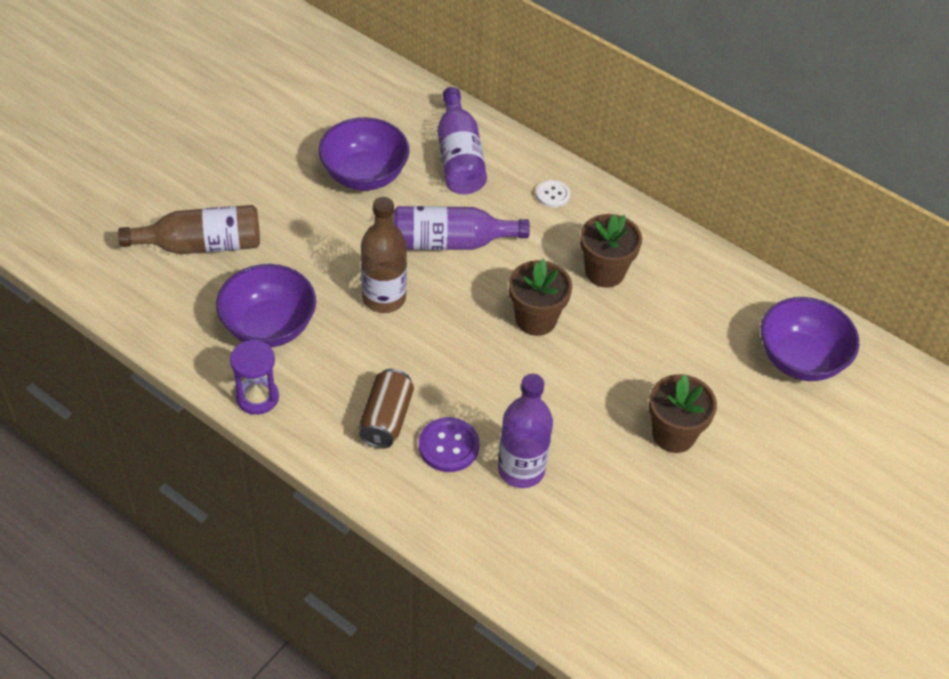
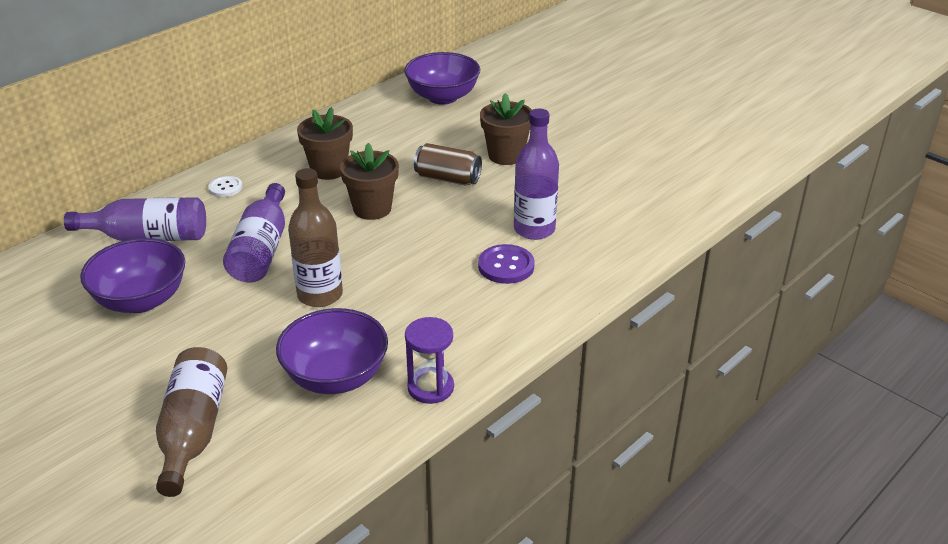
camera: 80 degrees left, 15 degrees down
brown can [359,369,414,449] -> brown can moved to [414,143,482,186]

